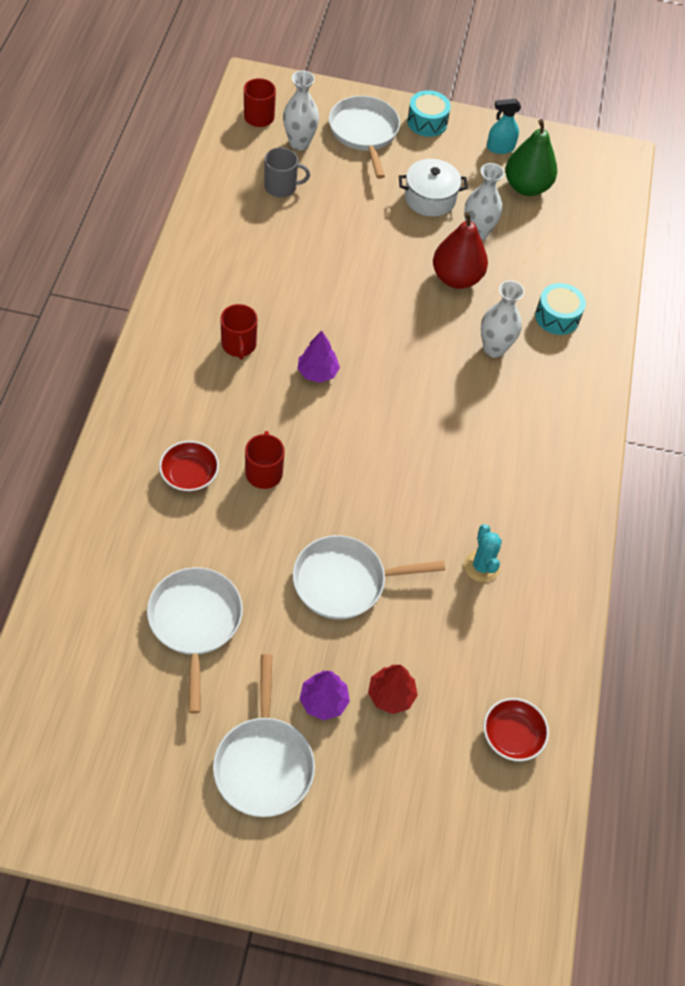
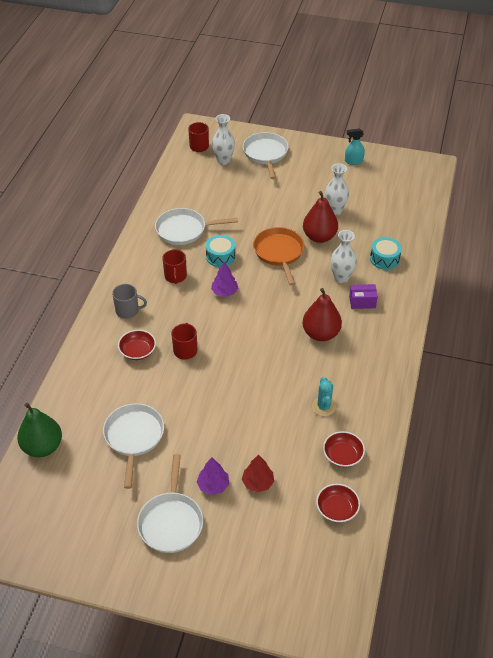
camera: 10 degrees right, 10 degrees down
grey mug [264,148,310,197] -> grey mug moved to [112,284,147,319]
white pan [293,535,445,619] -> white pan moved to [155,208,238,245]
white pot [399,159,468,217] -> none
turquoise drum [407,90,451,137] -> turquoise drum moved to [206,235,235,267]
green pear [505,119,557,196] -> green pear moved to [17,403,62,457]
none -> orange pan [253,227,304,286]
none -> red pear [302,288,342,341]
none -> red bowl [323,431,365,467]
none -> purple box [349,284,378,309]

